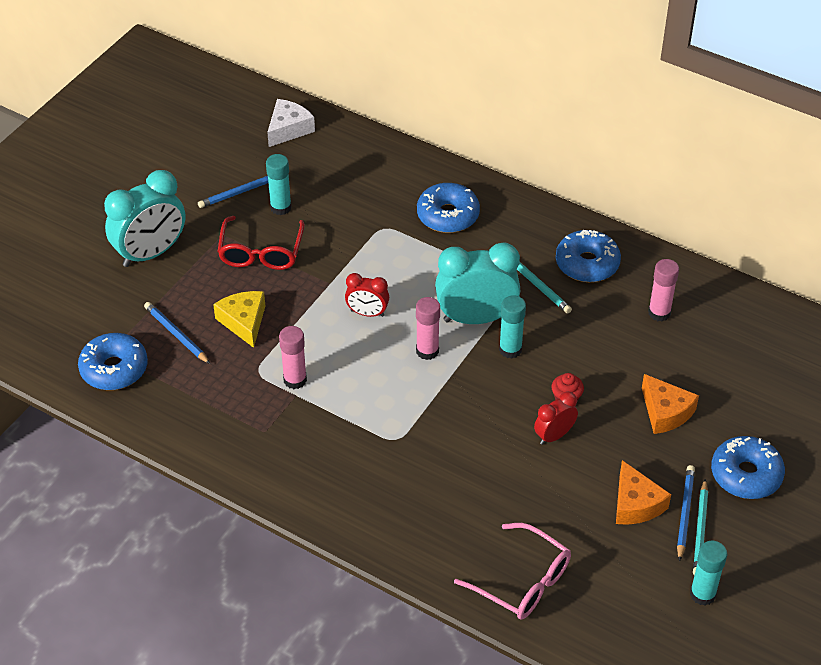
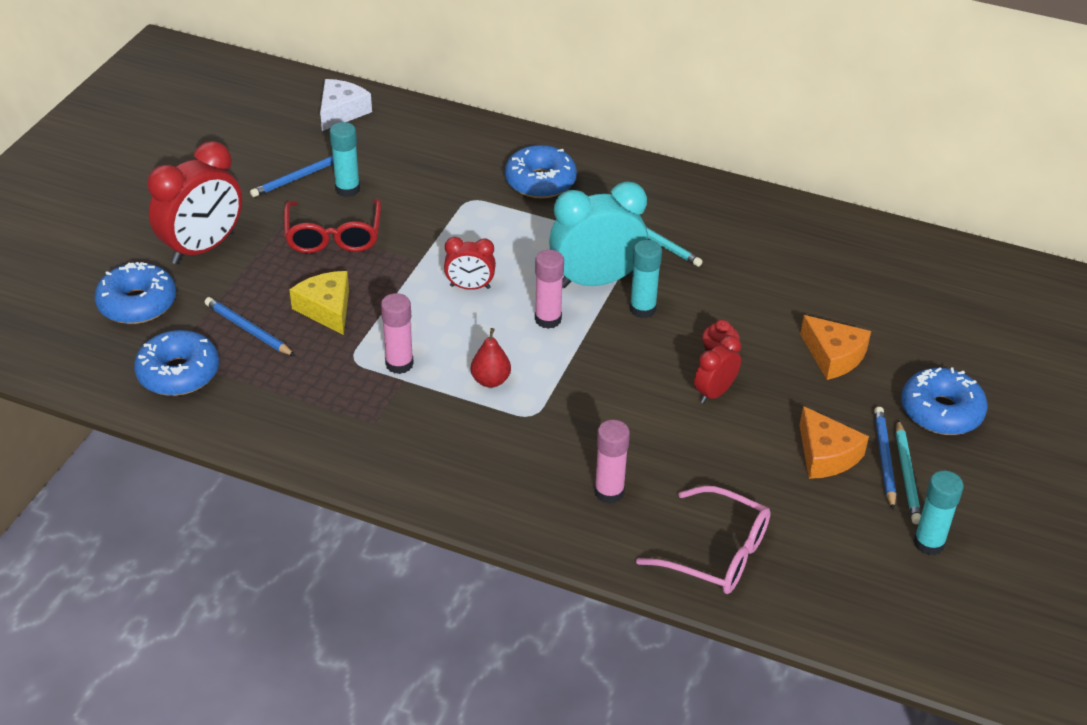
camera: 10 degrees left, 5 degrees down
turquoise clock [104,170,185,267] -> red clock [147,141,242,264]
blue donut [556,230,621,282] -> blue donut moved to [95,262,176,324]
pink glue stick [648,259,679,322] -> pink glue stick moved to [594,420,630,504]
none -> red pear [471,328,511,388]

